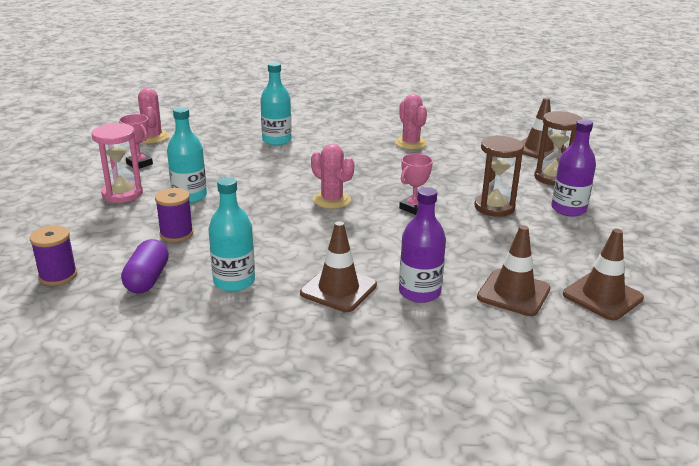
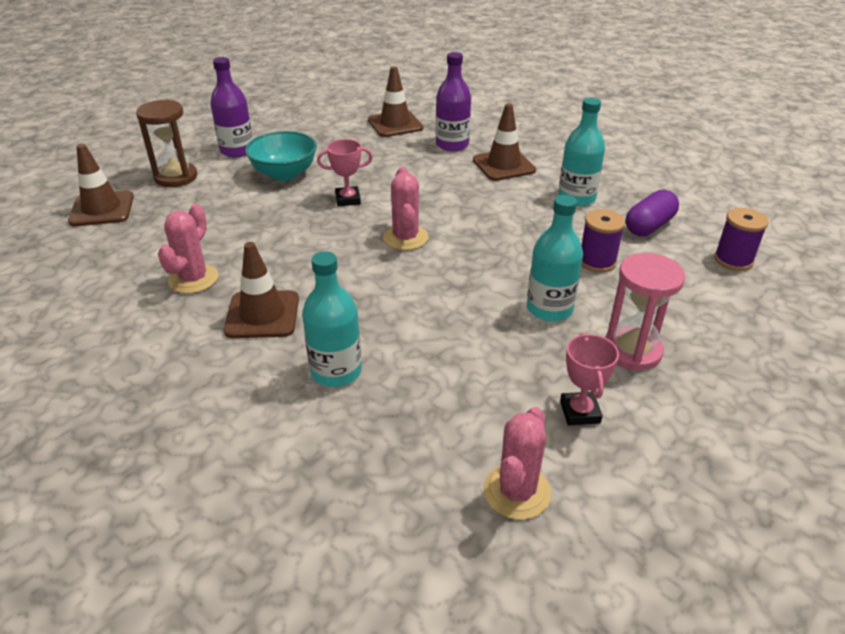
camera: 140 degrees left, 10 degrees up
brown hourglass [474,135,524,217] -> turquoise bowl [245,131,317,181]
brown traffic cone [563,229,644,320] -> brown traffic cone moved to [224,242,299,338]

